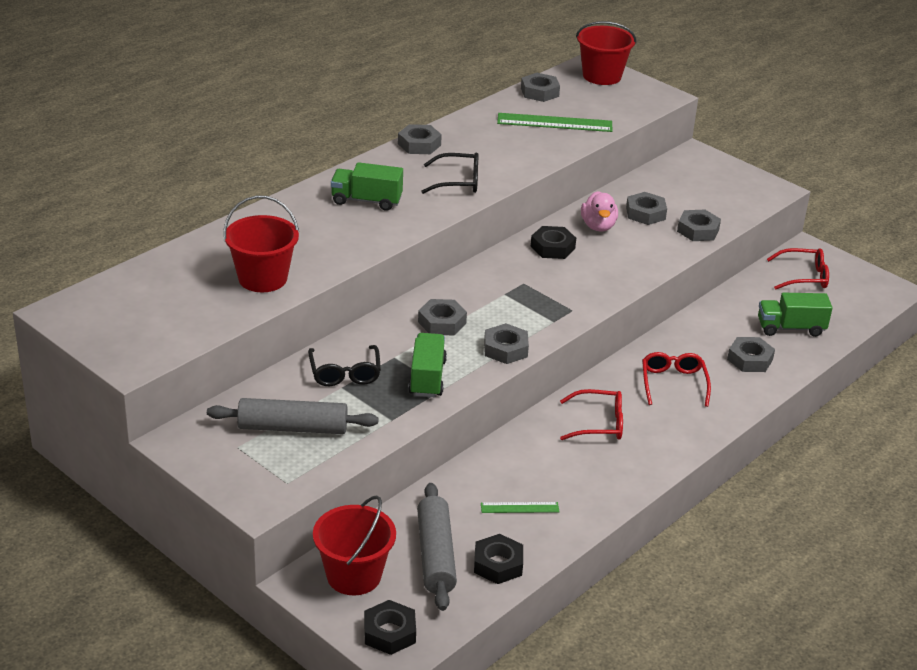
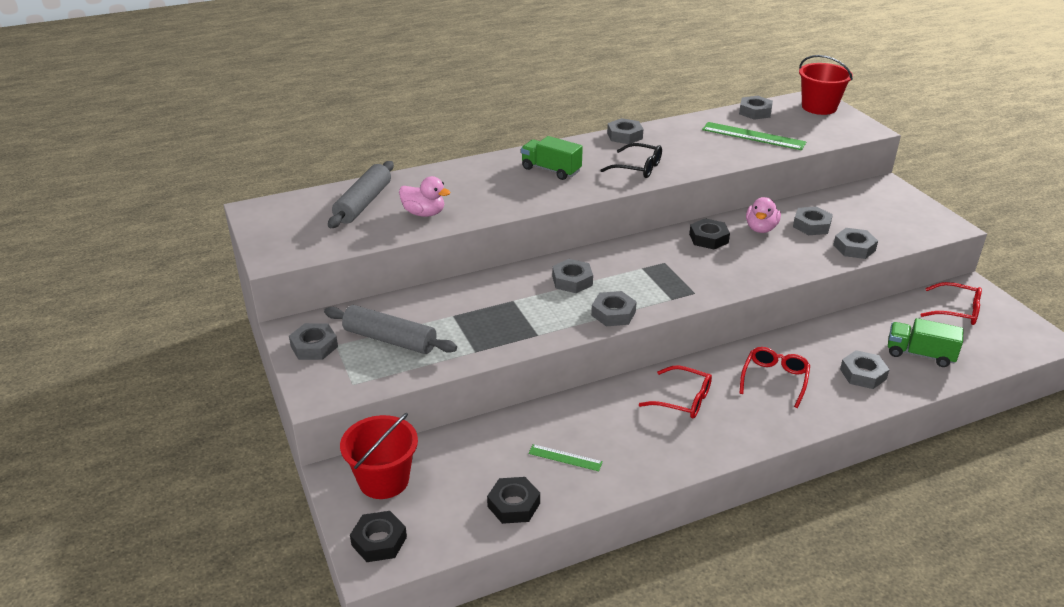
camera: 25 degrees right, 0 degrees up
red bucket [223,195,299,292] -> pink duck [399,176,450,217]
black glasses [308,345,381,386] -> none
green truck [408,333,447,397] -> none
grey rolling pin [417,483,457,611] -> grey rolling pin moved to [328,161,394,228]
none -> grey nut [289,323,338,360]

